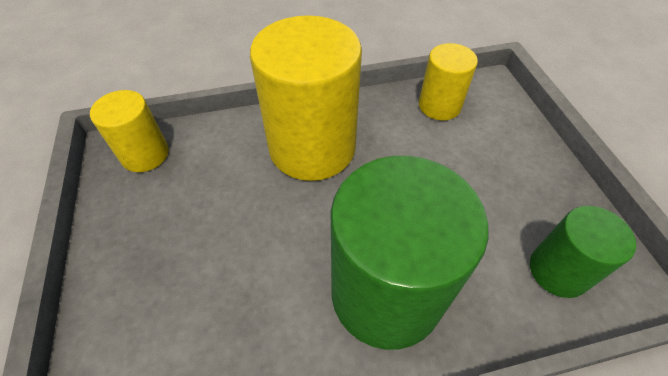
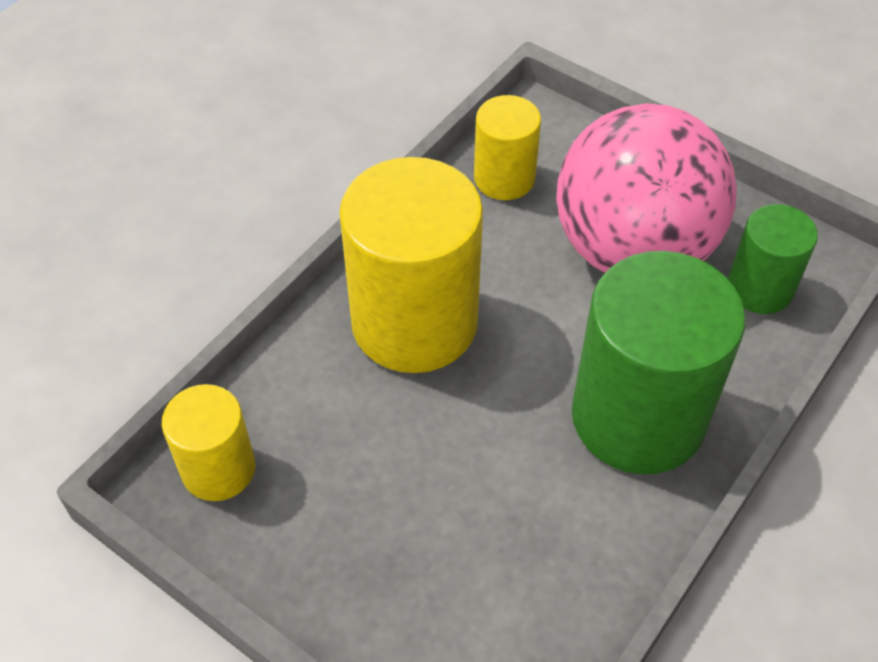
camera: 40 degrees left, 0 degrees up
none -> pink ball [556,103,737,273]

